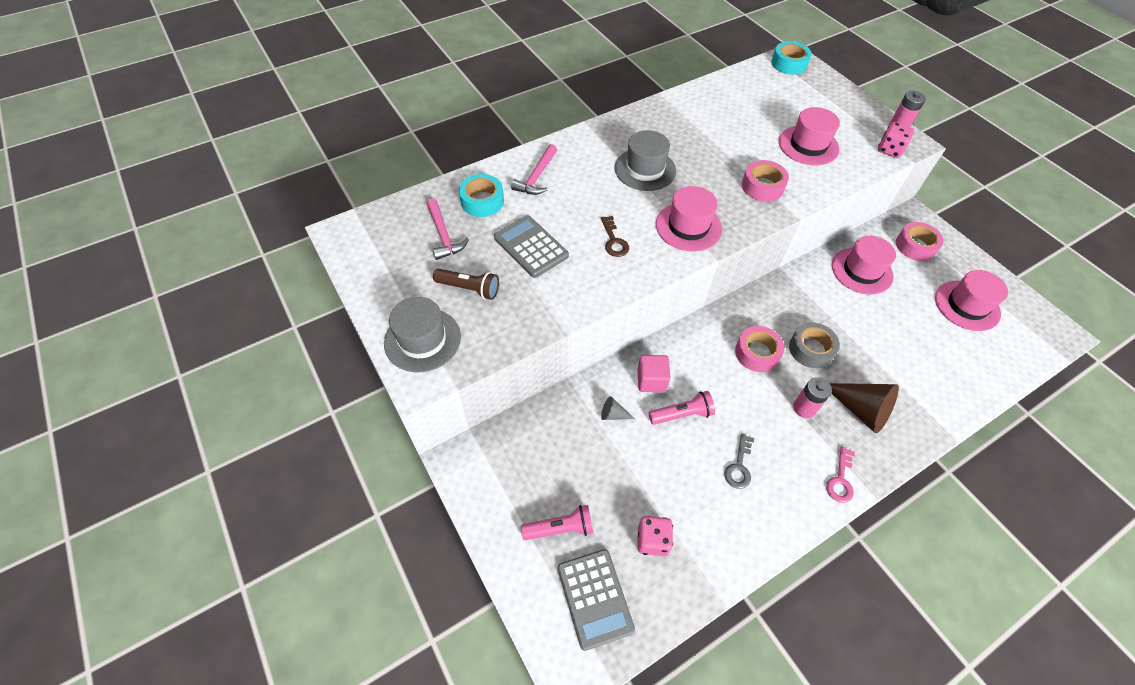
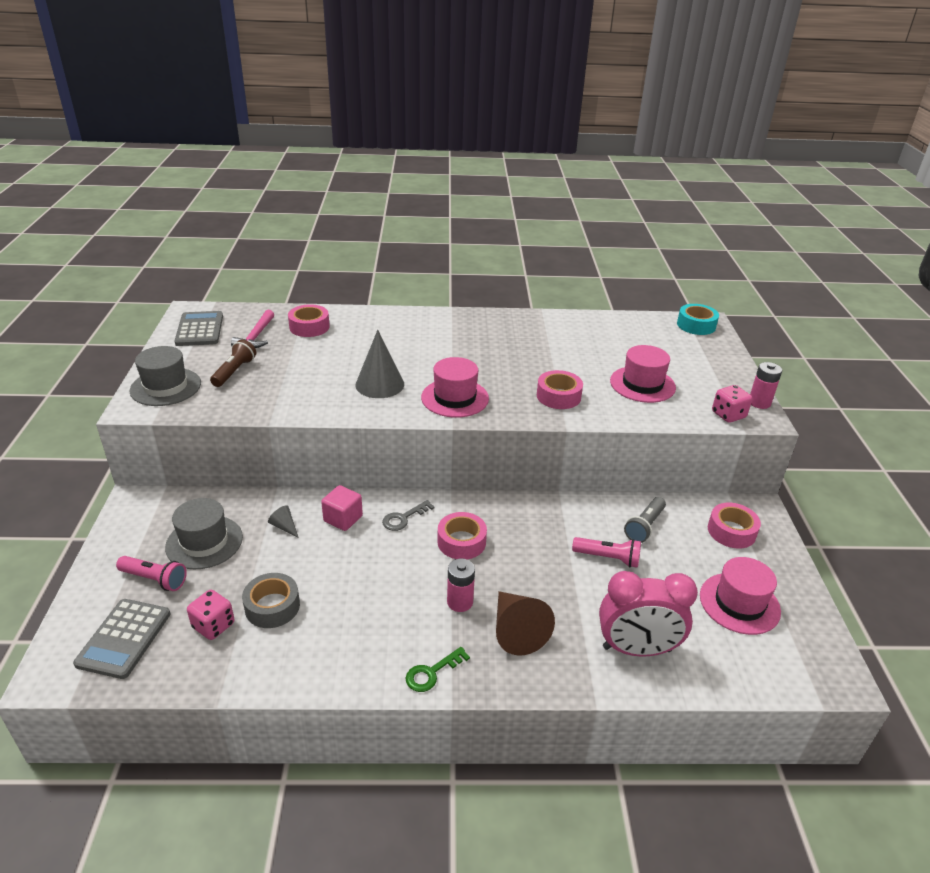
camera: 30 degrees right, 20 degrees down
brown flashlight [433,269,499,300] -> brown flashlight turned 120 degrees counterclockwise [210,340,256,387]
turquoise tape [459,174,504,217] -> pink tape [288,304,330,337]
grey calculator [494,216,569,278] -> grey calculator moved to [175,311,223,346]
pink hammer [511,144,557,195] -> none
brown key [601,216,629,257] -> grey cone [355,330,404,398]
grey hat [614,130,676,191] -> grey hat moved to [165,498,243,569]
pink flashlight [649,391,715,425] -> pink flashlight moved to [572,537,641,568]
grey key [724,434,754,489] -> grey key moved to [382,500,435,531]
grey tape [789,322,840,368] -> grey tape moved to [242,573,300,628]
pink key [826,447,855,503] -> green key [406,647,470,692]
pink hat [832,236,896,294] -> grey flashlight [624,497,666,543]
none -> pink clock [599,571,698,656]

